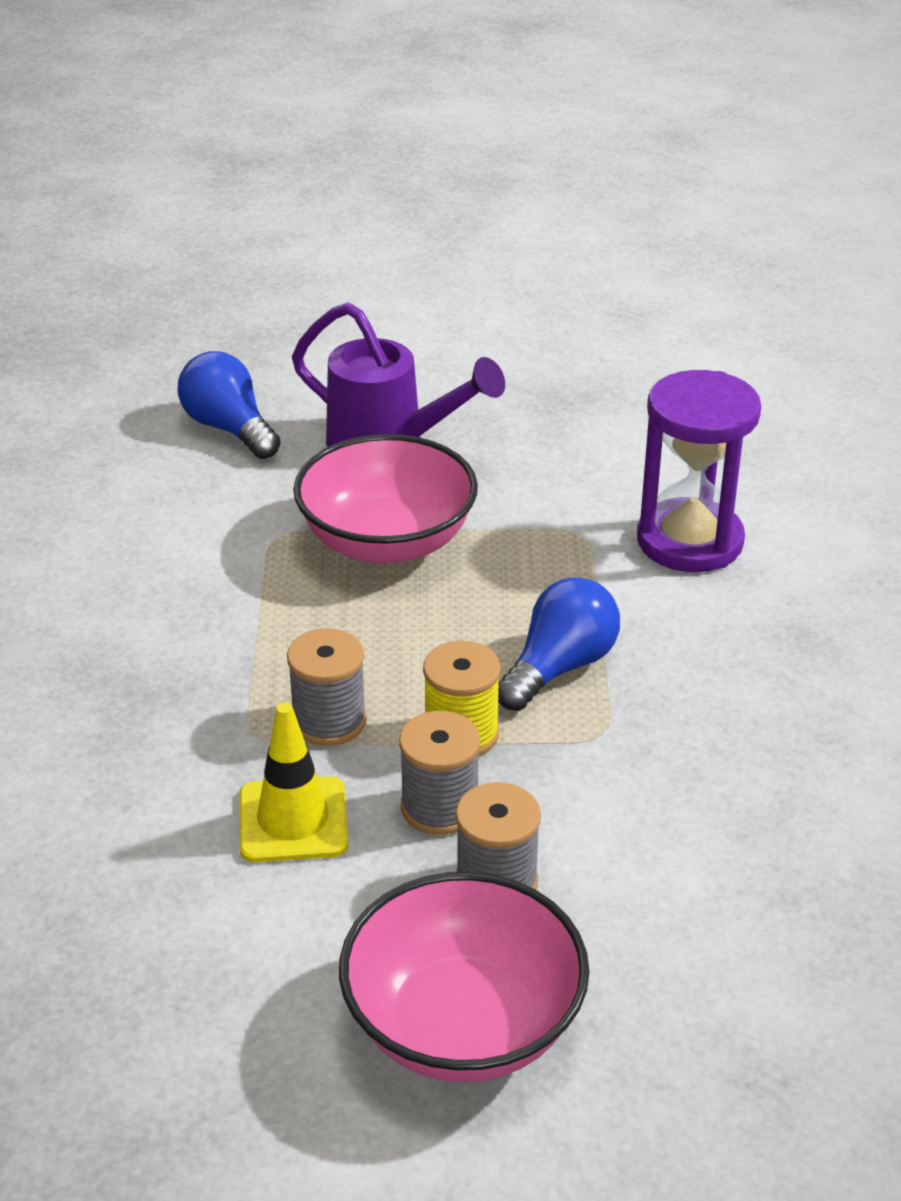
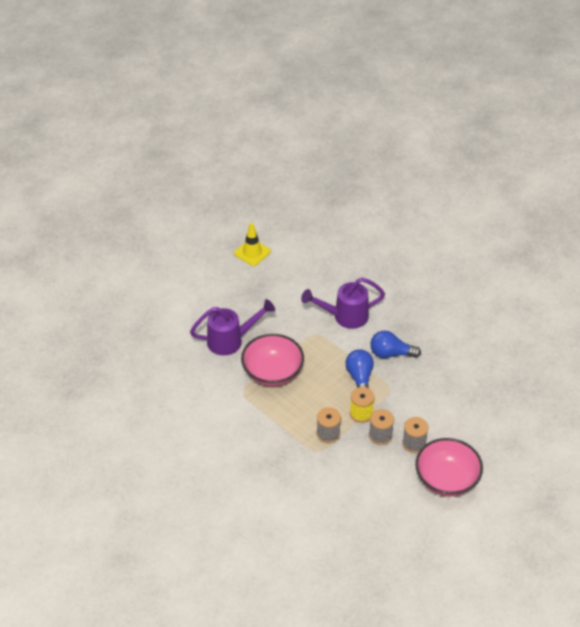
camera: 45 degrees left, 10 degrees up
blue light bulb [178,351,281,459] -> blue light bulb moved to [370,331,421,358]
yellow traffic cone [239,702,348,862] -> yellow traffic cone moved to [234,223,271,266]
purple hourglass [637,370,761,572] -> purple watering can [301,278,385,329]

